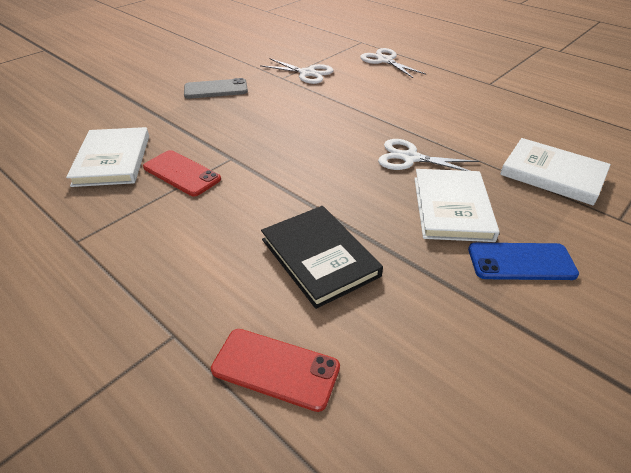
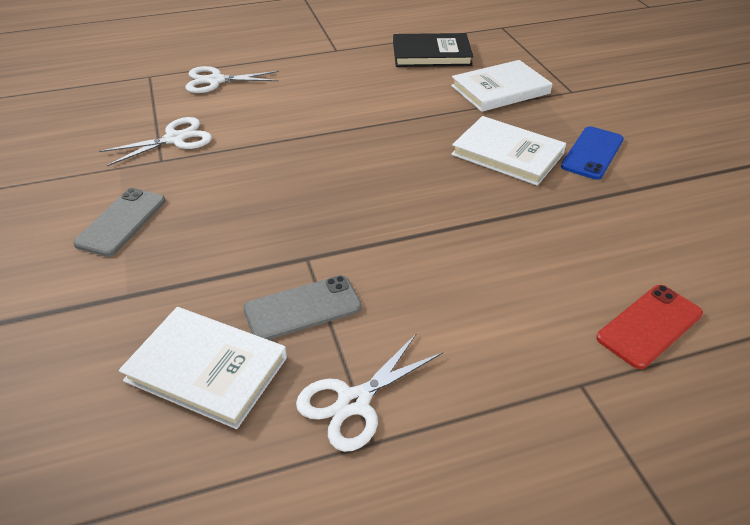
camera: 60 degrees left, 0 degrees up
red phone [143,150,221,196] -> grey phone [243,275,362,340]
black book [261,206,383,309] -> black book moved to [393,33,473,67]
white scissors [378,139,479,171] -> white scissors moved to [296,333,443,452]

